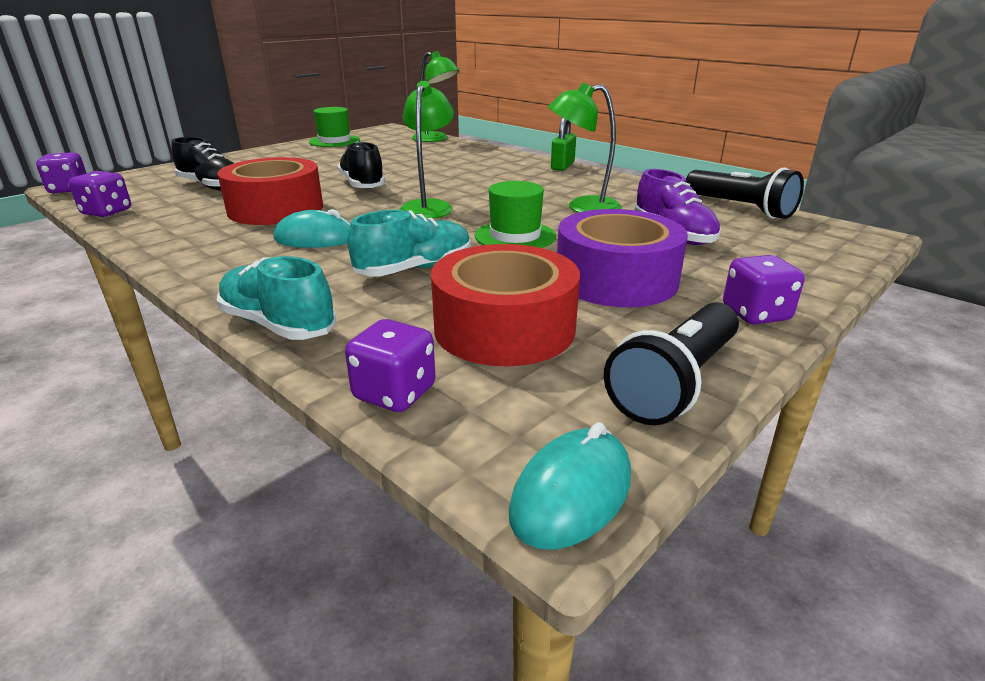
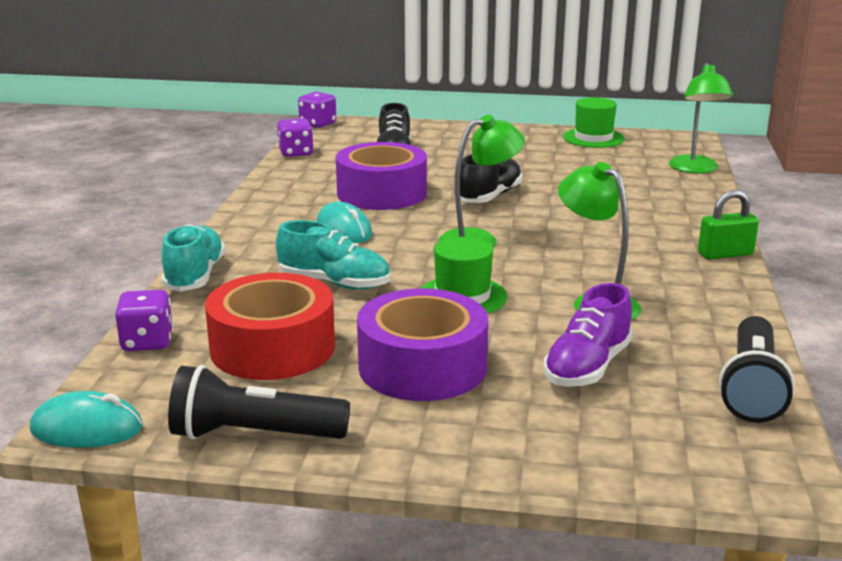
camera: 55 degrees right, 5 degrees down
red tape [217,157,323,225] -> purple tape [336,142,427,210]
purple dice [723,255,805,324] -> none

